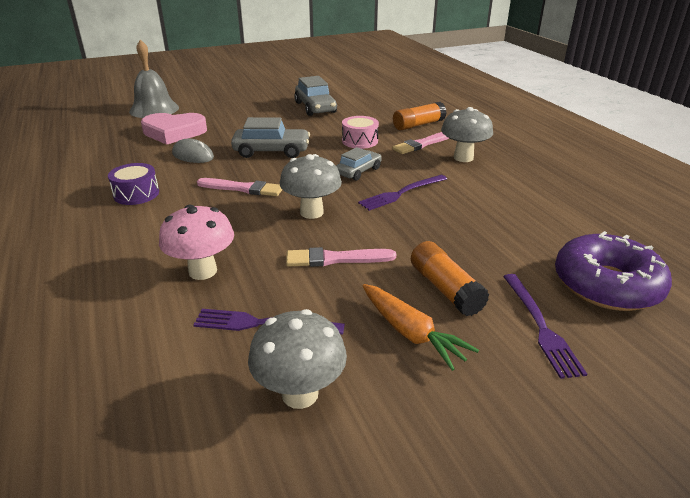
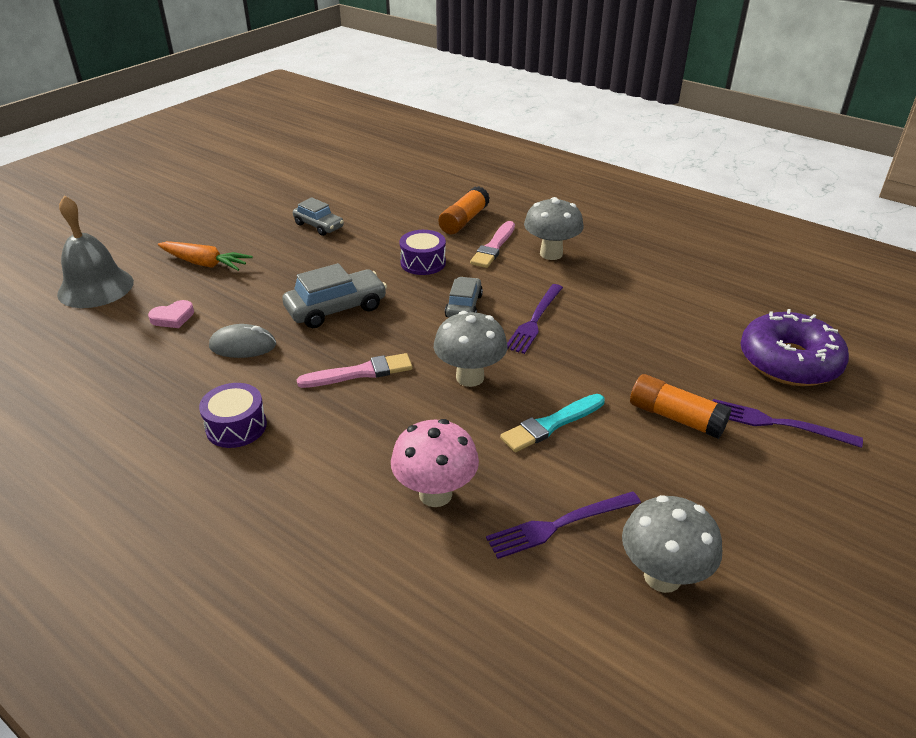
camera: 30 degrees left, 5 degrees up
pink heart [141,113,207,145] -> pink heart [148,300,194,328], size x0.48
pink brush [286,247,396,267] -> turquoise brush [500,394,605,452]
grey car [294,76,337,116] -> grey car [293,197,344,236], size x0.65
pink drum [342,116,379,149] -> purple drum [400,230,446,275]
orange carrot [362,284,479,371] -> orange carrot moved to [158,241,253,271]
purple fork [503,274,587,379] -> purple fork turned 150 degrees clockwise [713,399,863,448]

